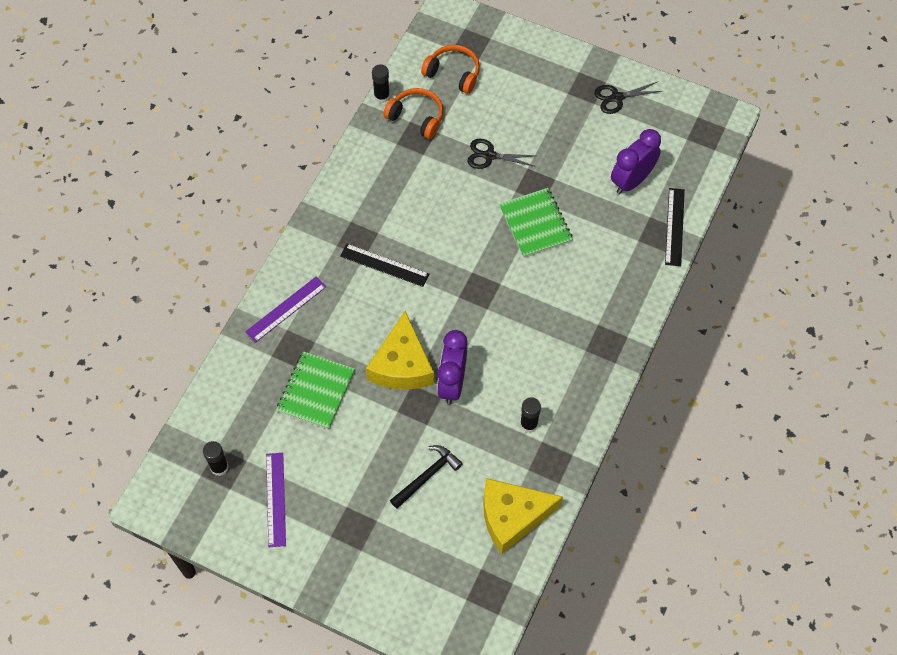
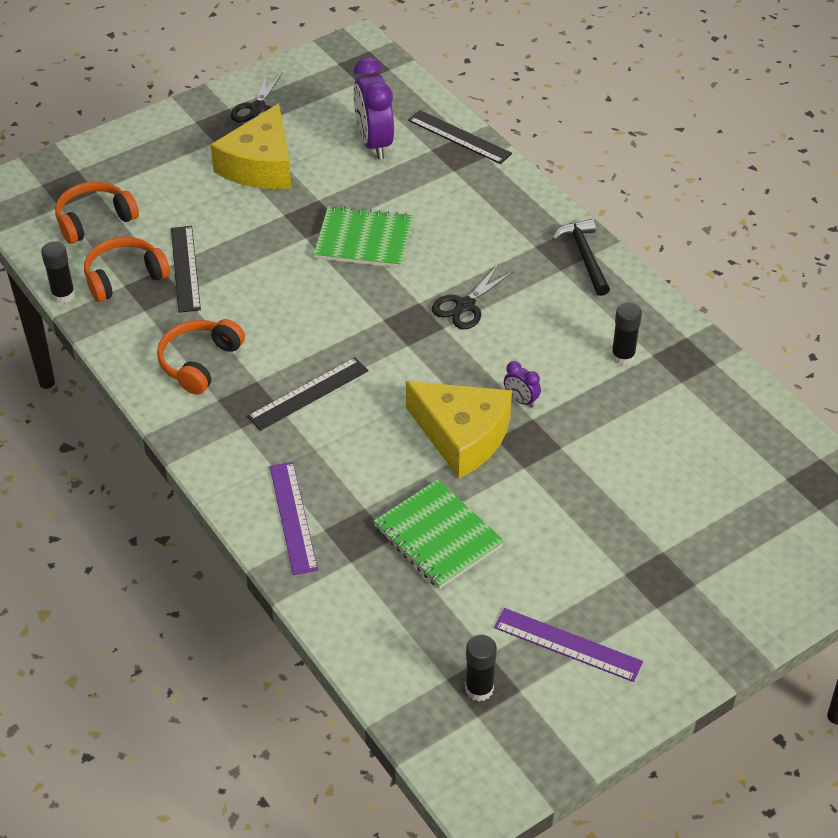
camera: 60 degrees left, 15 degrees down
black hammer [390,445,463,509] -> black hammer moved to [552,219,610,296]
purple clock [437,330,468,404] -> purple clock [504,361,541,407], size x0.46
black scissors [467,138,536,169] -> black scissors moved to [432,264,514,329]
yellow cheese [483,478,563,554] -> yellow cheese moved to [210,103,291,189]
none -> orange headphones [157,319,245,395]
none -> black ruler [171,226,201,313]

